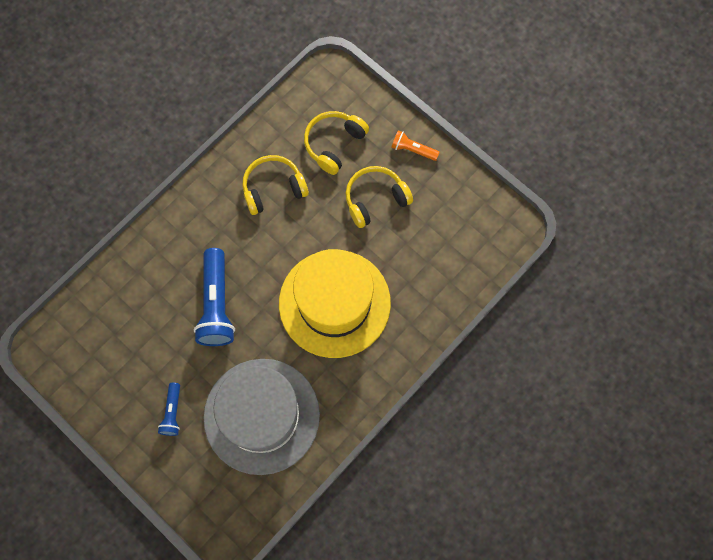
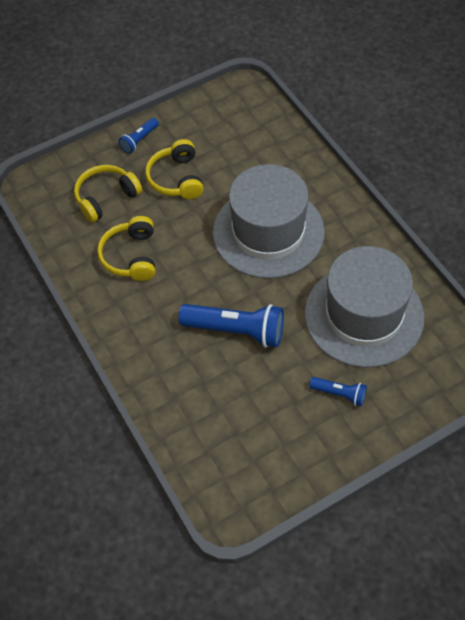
camera: 70 degrees left, 15 degrees down
yellow hat [279,249,391,358] -> grey hat [213,164,325,278]
yellow headphones [304,111,369,175] -> yellow headphones turned 90 degrees clockwise [74,165,142,222]
orange flashlight [391,130,440,161] -> blue flashlight [118,118,159,153]

